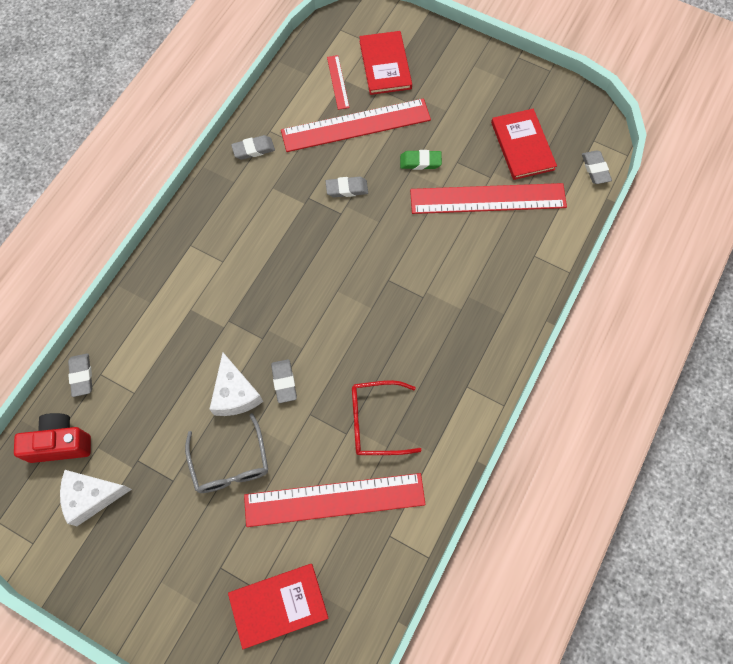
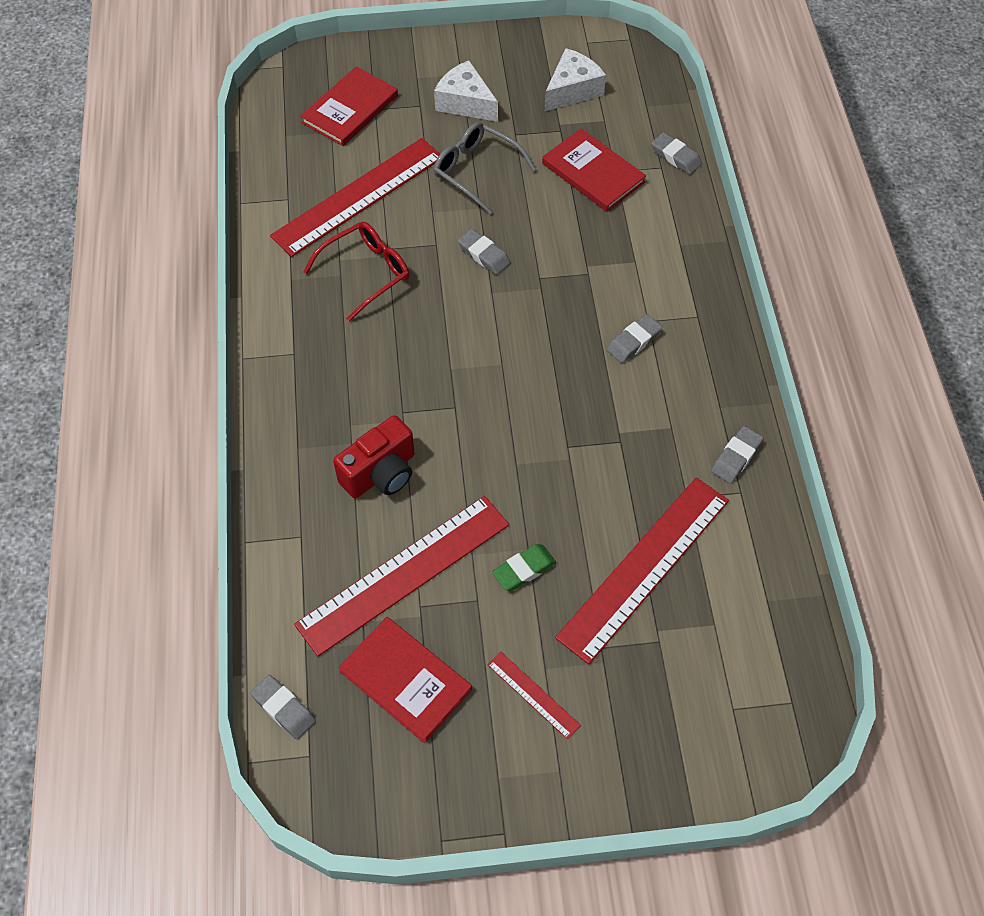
camera: 145 degrees right, 10 degrees down
red camera [14,413,91,463] -> red camera moved to [333,415,415,498]
white cheese [209,353,263,416] -> white cheese moved to [434,60,498,122]
grey eraser [326,177,368,198] -> grey eraser moved to [607,314,662,363]
red ruler [327,55,350,110] -> red ruler moved to [487,652,581,739]
red book [359,31,412,95] -> red book moved to [542,128,646,212]

